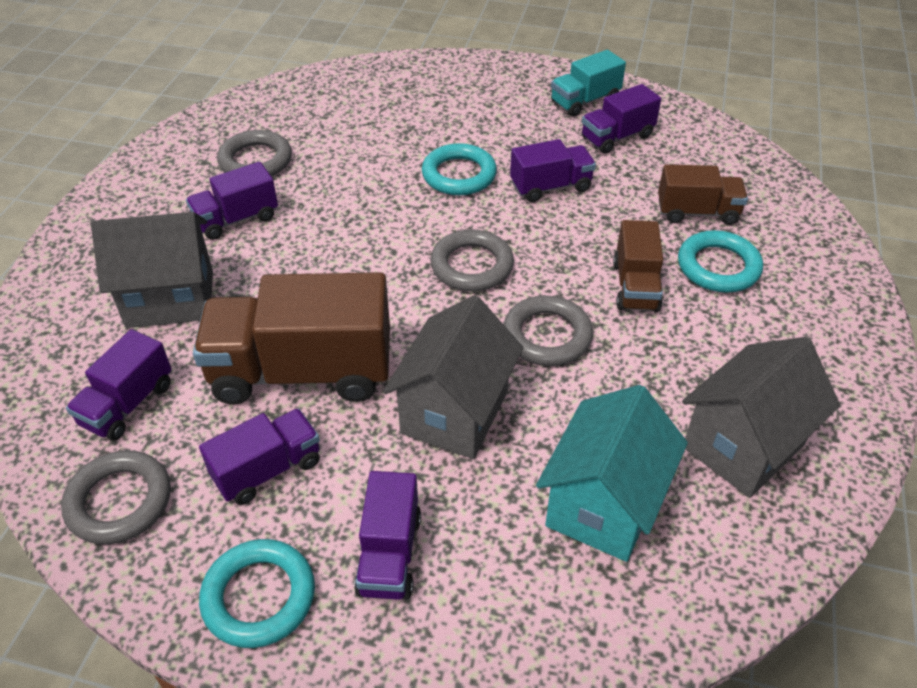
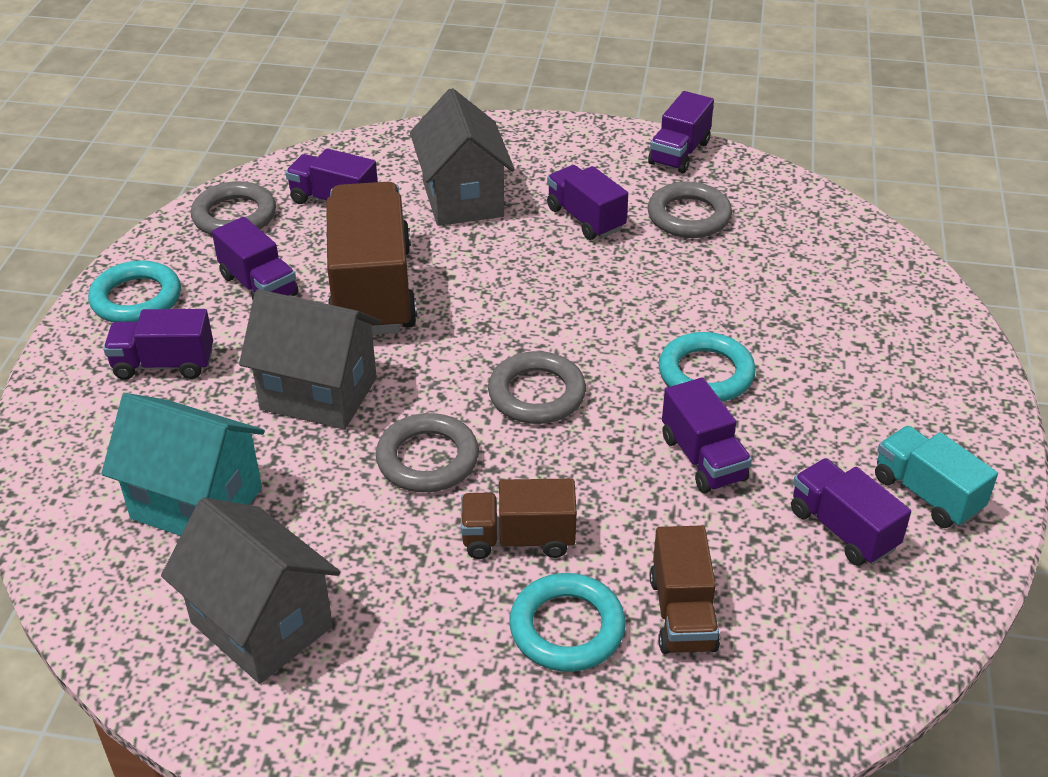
camera: 85 degrees right, 5 degrees down
none -> purple truck [648,91,714,173]

